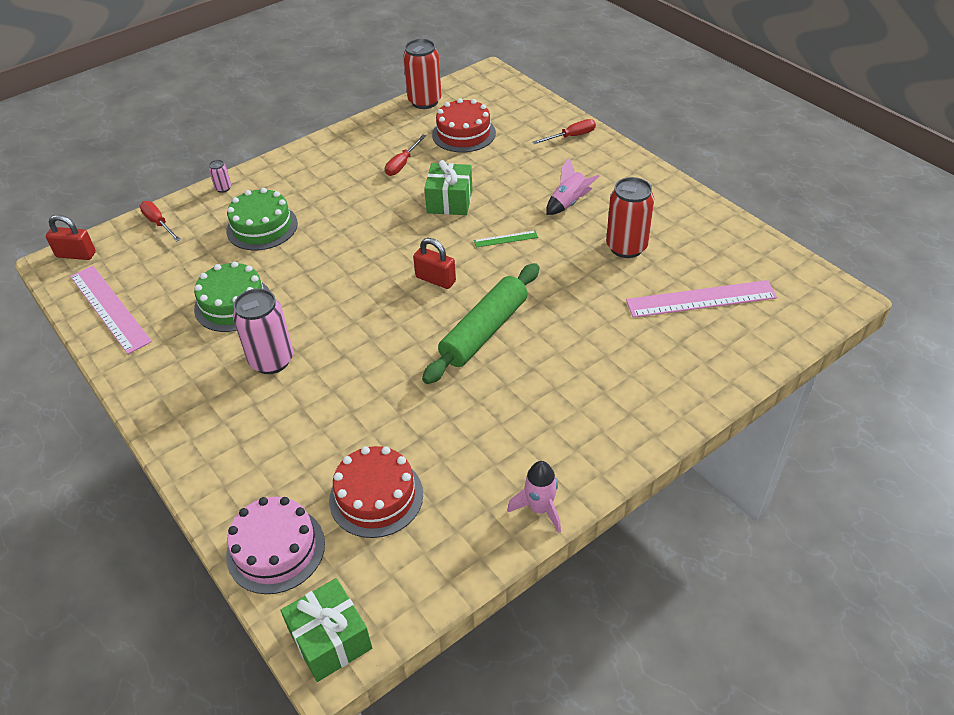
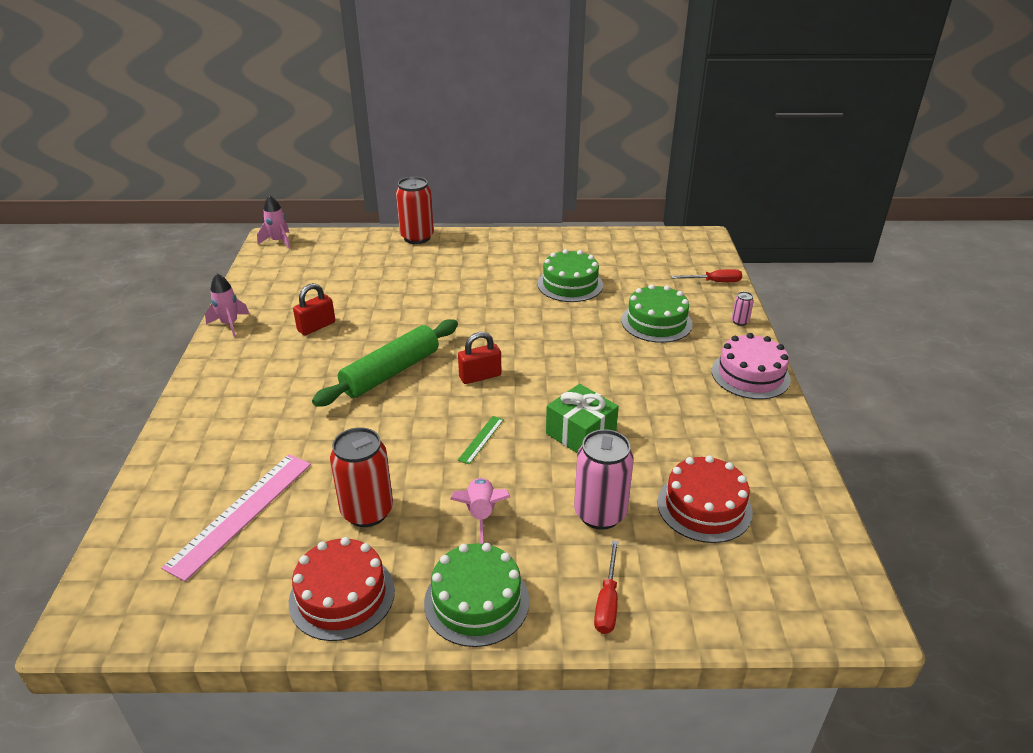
camera: 125 degrees right, 10 degrees down
red padlock [46,215,96,260] -> red padlock moved to [293,283,335,335]
pink ruler [70,266,152,354] -> none
pink cake [226,497,325,594] -> pink cake moved to [712,333,791,399]
pink can [233,289,293,374] -> pink can moved to [574,429,634,530]
green gift [280,578,372,682] -> pink rocket [257,195,291,249]
red cake [329,446,423,538] -> red cake moved to [289,537,395,641]
red screwdriver [385,135,426,176] -> none
red can [403,39,442,109] -> red can moved to [396,177,434,244]
green rolling pin [422,263,539,384] -> green rolling pin turned 60 degrees clockwise [312,319,458,407]
none -> green cake [424,543,529,647]

